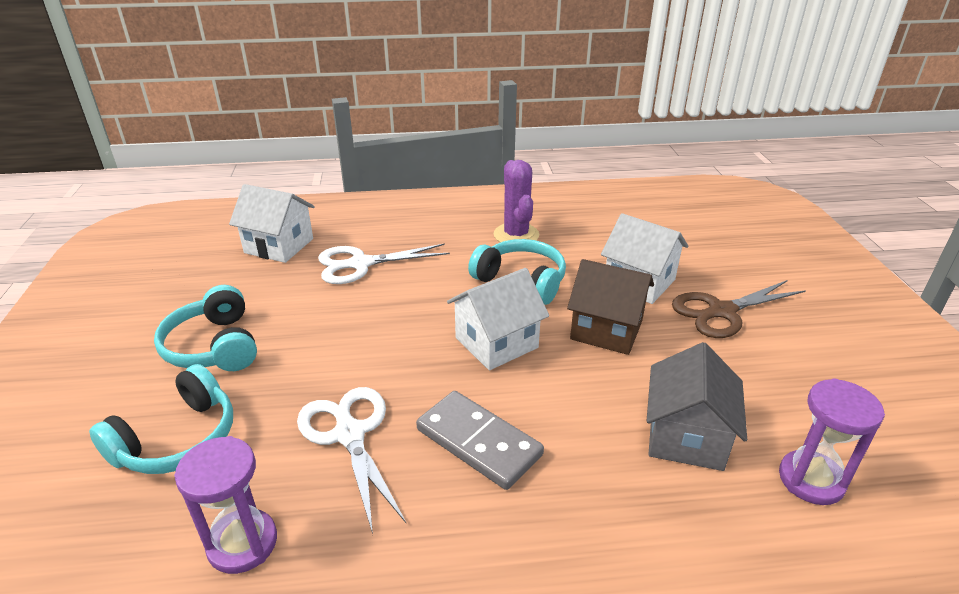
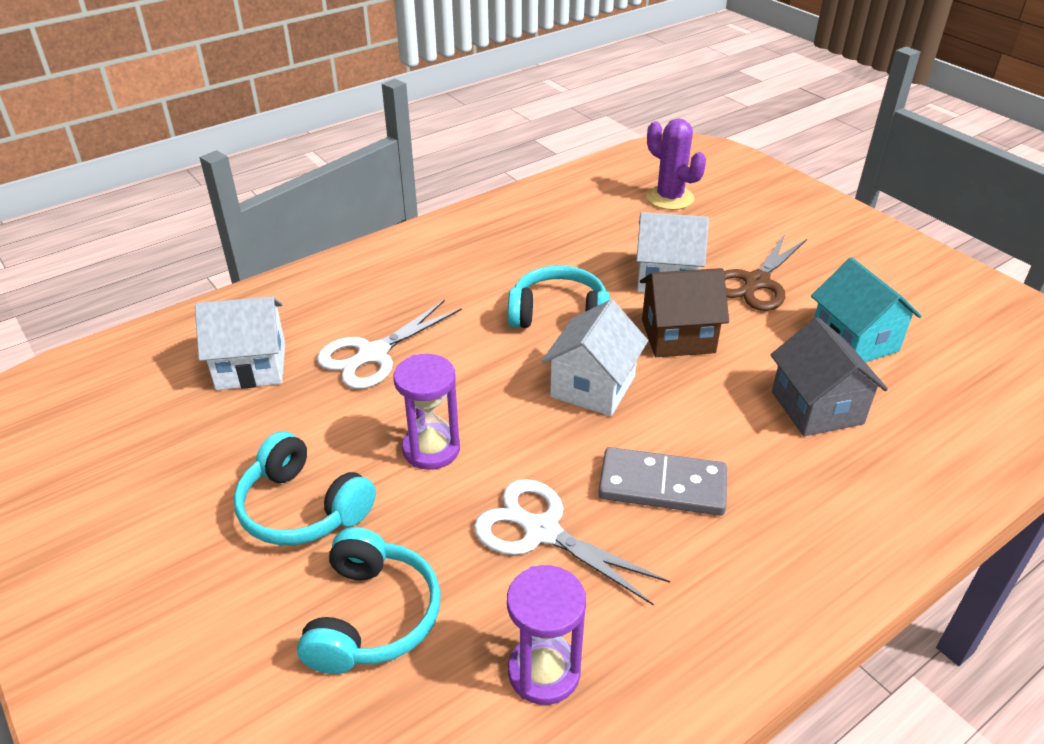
camera: 30 degrees left, 5 degrees up
purple cactus [494,160,539,242] -> purple cactus moved to [646,118,706,210]
purple hourglass [779,378,885,505] -> purple hourglass moved to [393,354,460,470]
none -> turquoise house [811,257,922,362]

